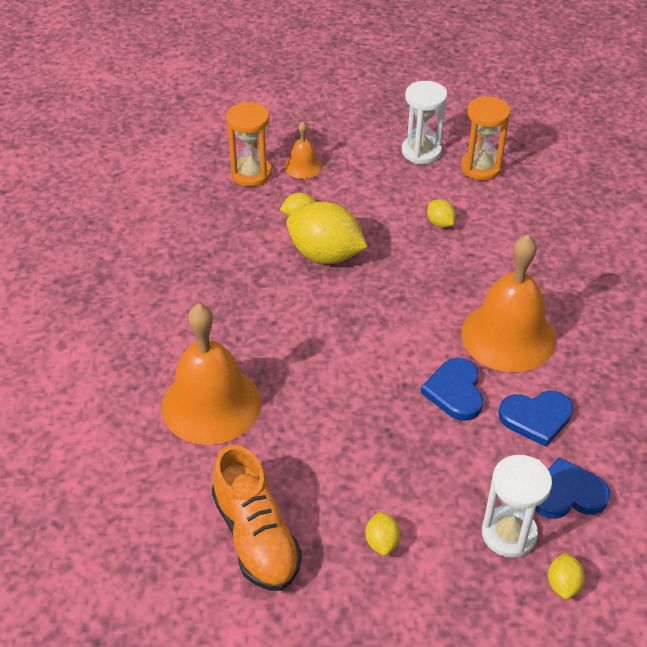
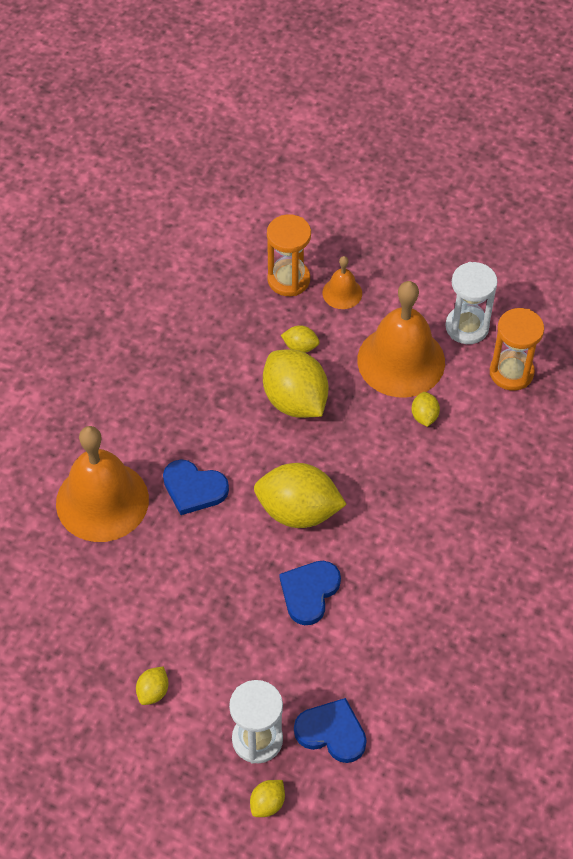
camera: 30 degrees right, 10 degrees up
orange shoe [212,445,302,591] -> none
orange bell [461,235,556,372] -> orange bell moved to [357,281,445,398]
blue heart [498,391,573,447] -> blue heart moved to [163,460,229,515]
none -> yellow lemon [254,463,347,528]

